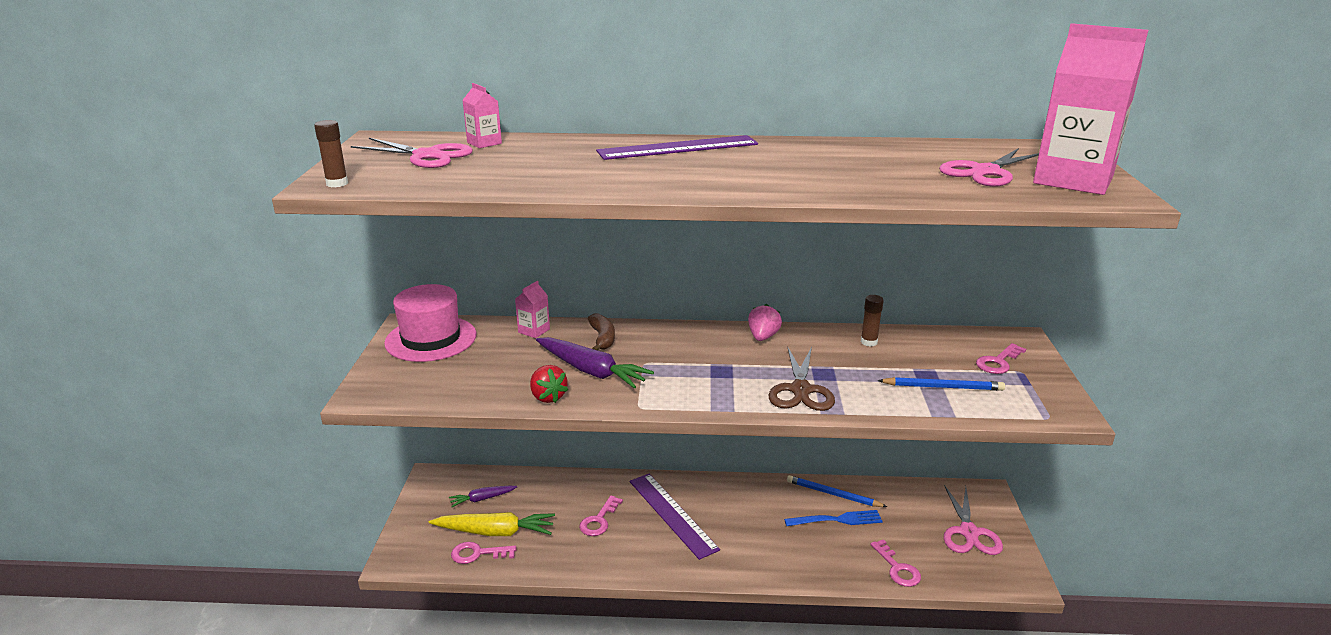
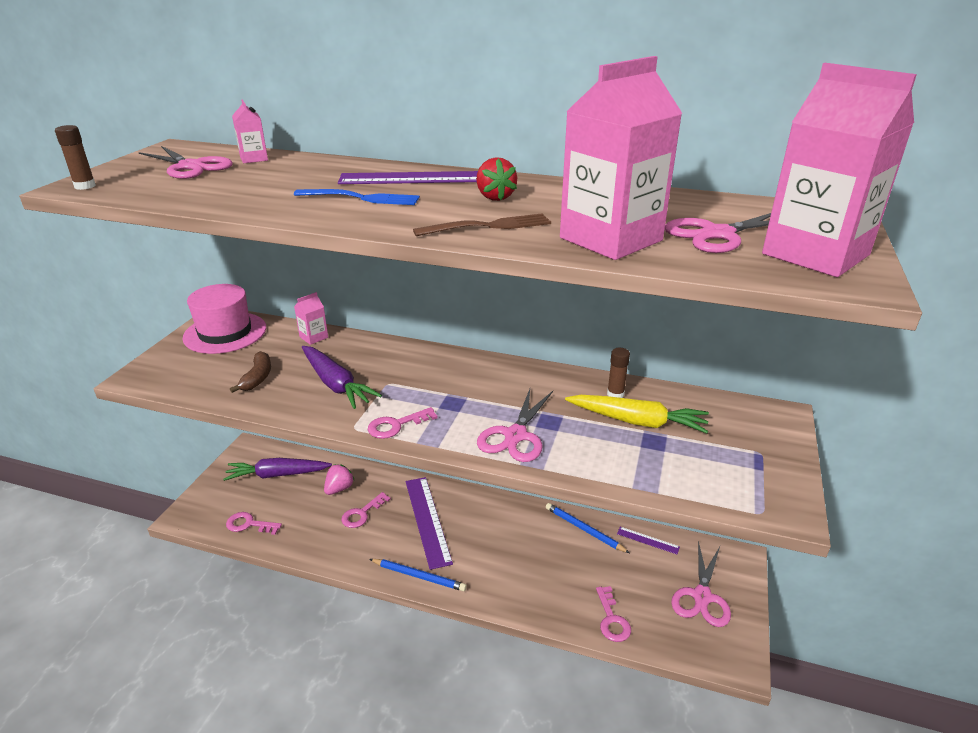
camera: 15 degrees right, 5 degrees up
yellow carrot [429,512,555,536] -> yellow carrot moved to [565,395,709,433]
purple carrot [449,486,517,507] -> purple carrot [223,458,332,481], size x1.77
red strawberry [530,365,568,403] -> red strawberry moved to [476,157,517,201]
brown banana [588,313,615,350] -> brown banana moved to [230,351,271,393]
pink strawberry [748,304,782,341] -> pink strawberry moved to [324,464,354,495]
brown scissors [769,347,835,411] -> pink scissors [477,389,553,462]
blue fork [784,510,883,526] -> blue fork moved to [294,189,420,205]
blue pencil [877,377,1005,391] -> blue pencil moved to [370,559,467,591]
pink key [976,343,1026,374] -> pink key moved to [368,407,438,439]
none -> brown fork [413,213,551,236]
none -> pink carton [560,56,683,260]
none -> purple ruler [617,527,680,554]

